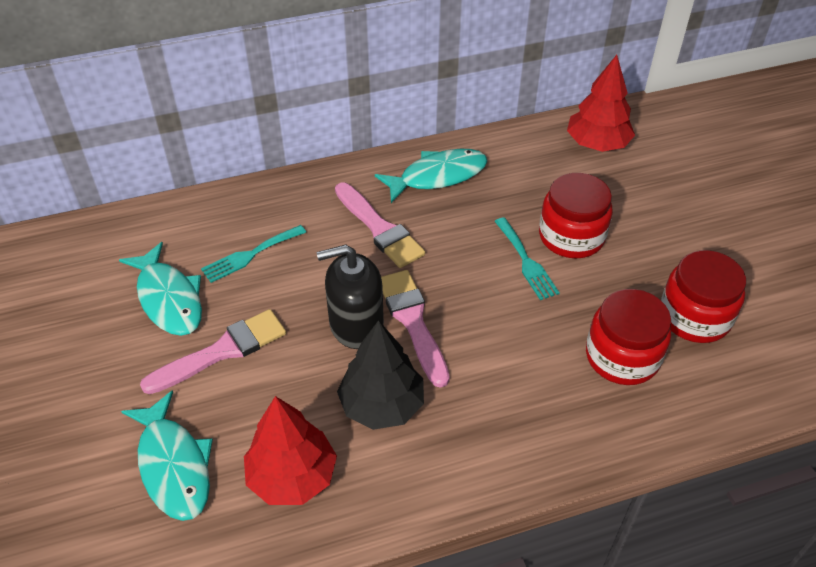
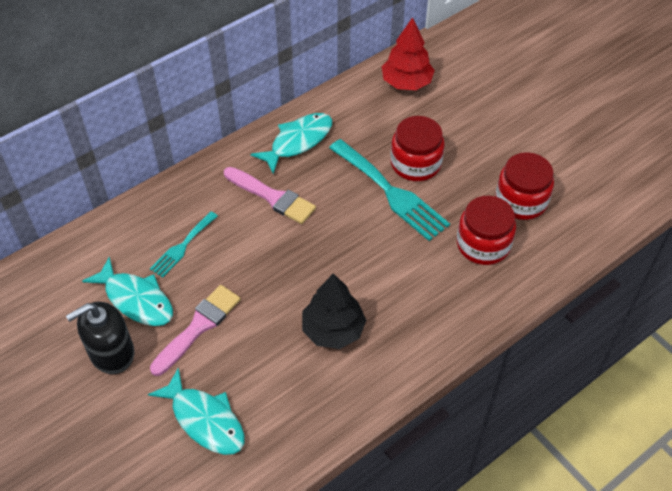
camera: 20 degrees left, 5 degrees up
red tree [244,396,337,505] -> none
black soap dispenser [316,244,384,349] -> black soap dispenser moved to [66,302,135,374]
pink brush [381,270,450,388] -> none
turquoise fork [494,217,560,300] -> turquoise fork [329,139,450,241], size x1.78

